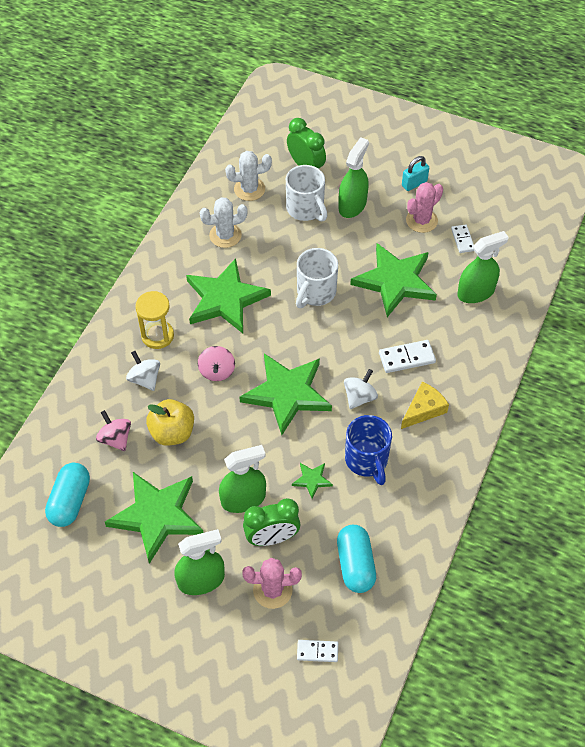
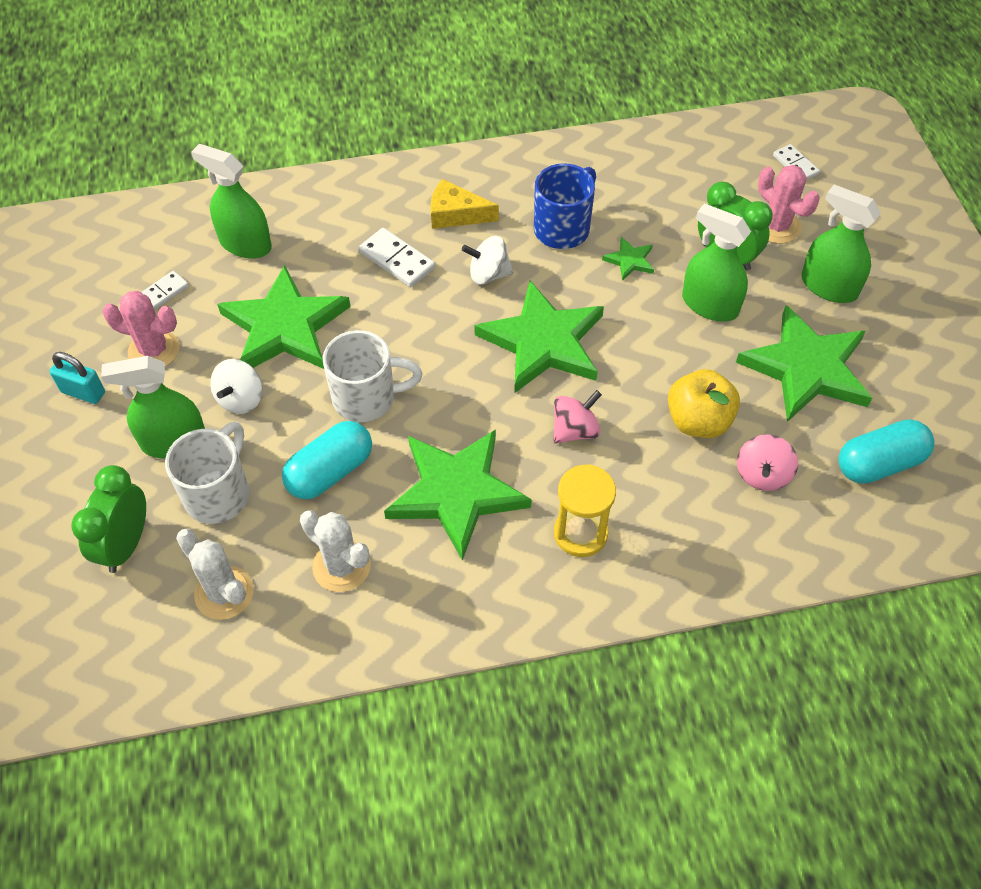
camera: 125 degrees left, 0 degrees up
white spinning top [126,351,160,391] -> white spinning top moved to [210,359,262,414]
turquoise capsule [337,525,376,593] -> turquoise capsule moved to [282,421,372,499]

